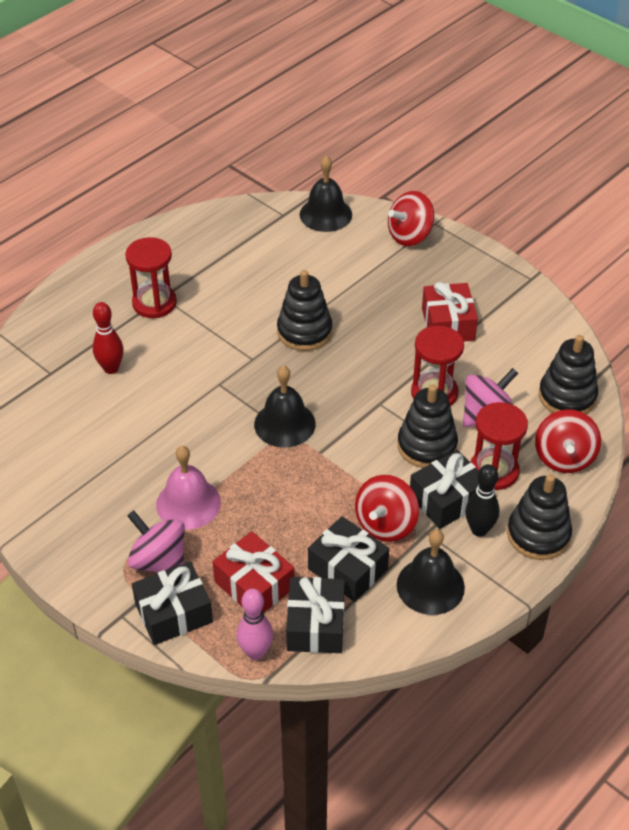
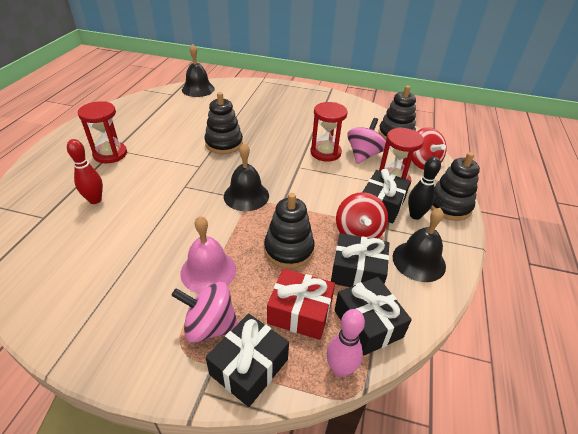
camera: 30 degrees left, 5 degrees down
red spinning top [388,191,434,246] -> none
black stacking toy [397,385,458,468] -> black stacking toy moved to [264,193,315,269]
red gift [422,282,478,341] -> none

